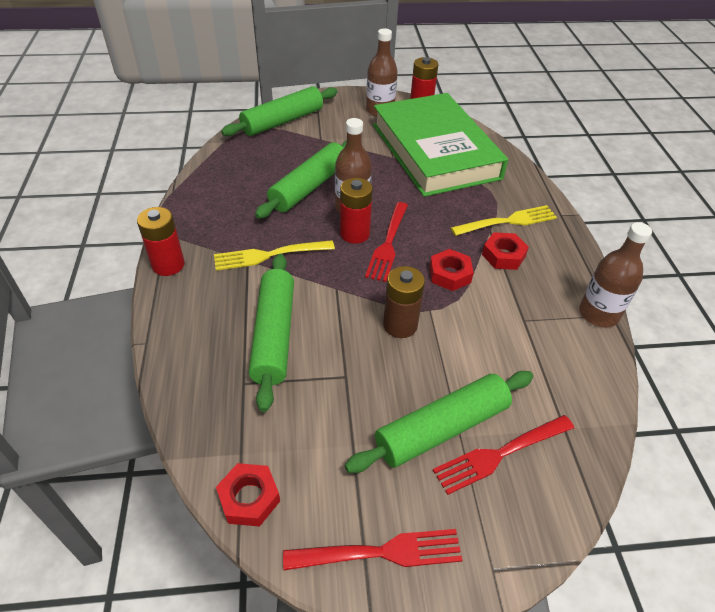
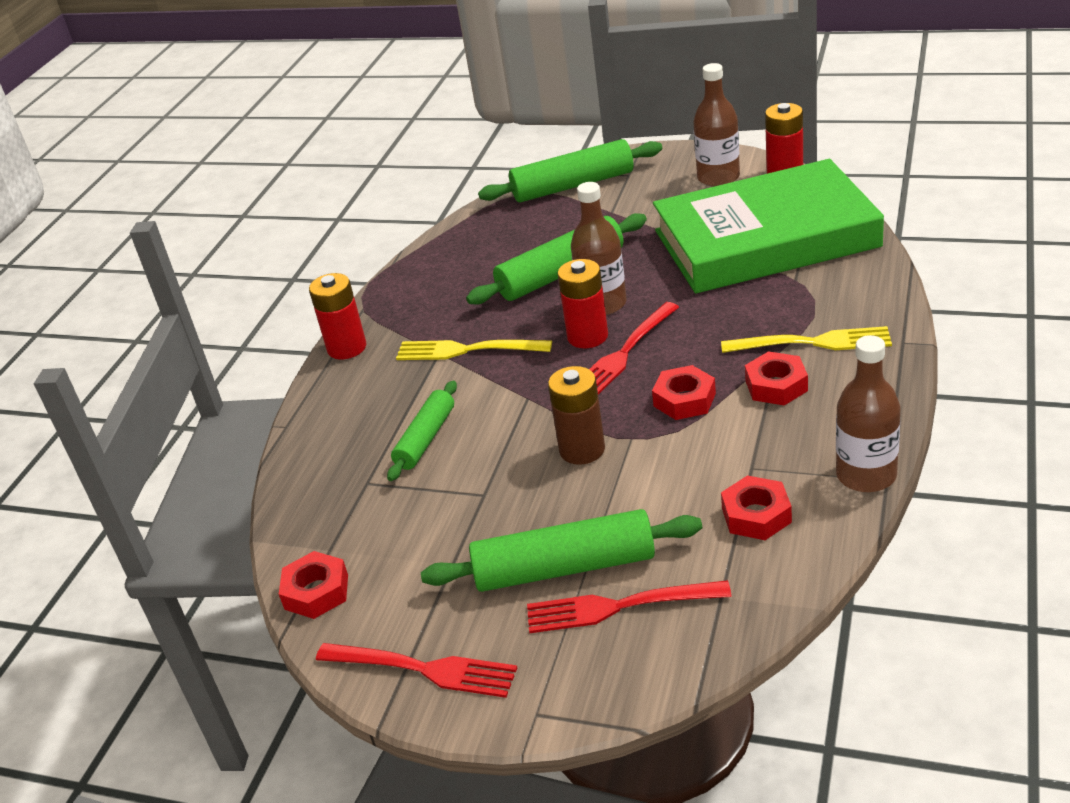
camera: 30 degrees right, 10 degrees down
green rolling pin [249,254,294,412] -> green rolling pin [387,381,457,481], size x0.62
green book [373,93,508,197] -> green book turned 75 degrees clockwise [653,159,884,293]
none -> red nut [721,475,792,540]

